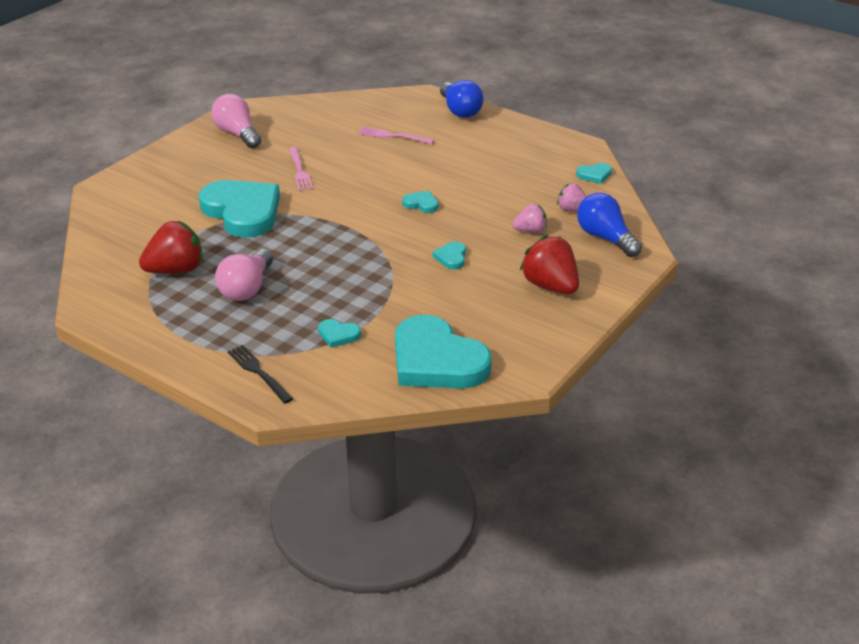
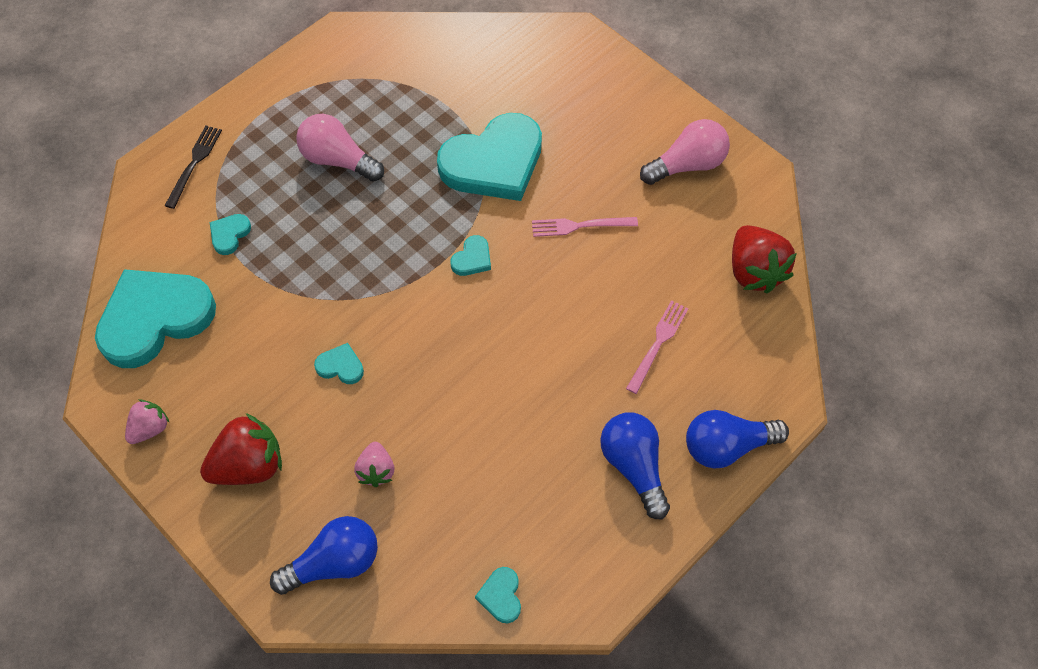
camera: 100 degrees right, 25 degrees up
red strawberry [139,221,203,274] -> red strawberry moved to [732,225,797,293]
black fork [228,345,293,404] -> black fork turned 45 degrees counterclockwise [164,126,222,209]
turquoise heart [402,191,438,213] -> turquoise heart moved to [451,235,491,276]
pink strawberry [557,183,587,212] -> pink strawberry moved to [125,400,170,444]
none -> blue light bulb [600,413,670,519]

